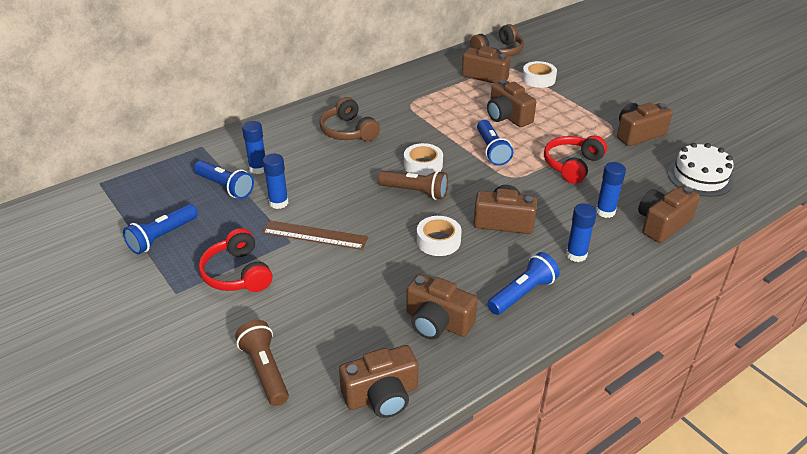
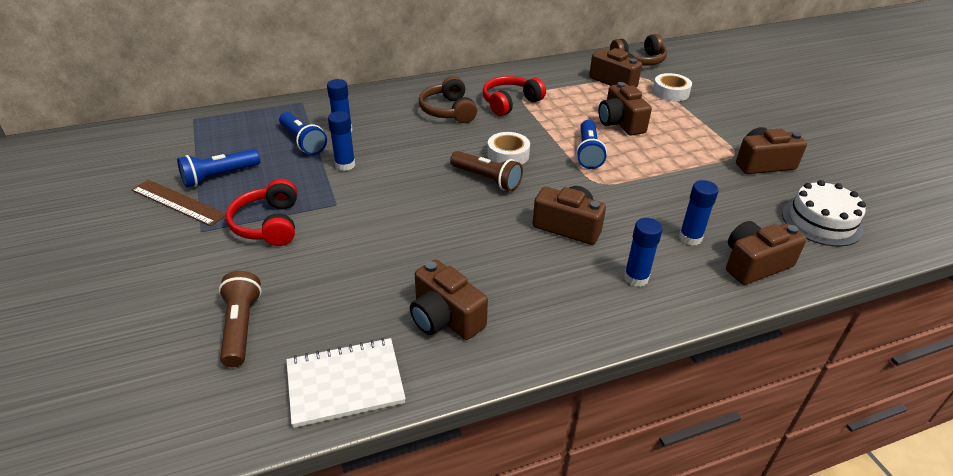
camera: 15 degrees right, 0 degrees up
brown ruler [262,220,368,250] -> brown ruler moved to [131,180,226,226]
brown camera [339,345,418,418] -> white notebook [286,338,406,428]
white tape [417,216,462,256] -> none
blue flashlight [487,252,560,315] -> none
red headphones [544,135,607,184] -> red headphones moved to [483,76,546,116]

